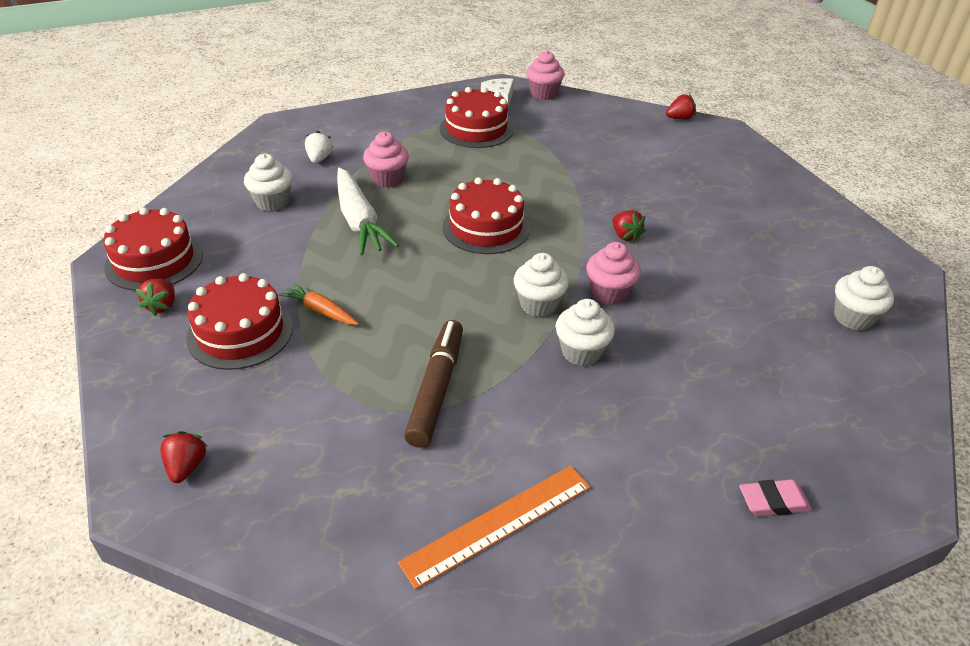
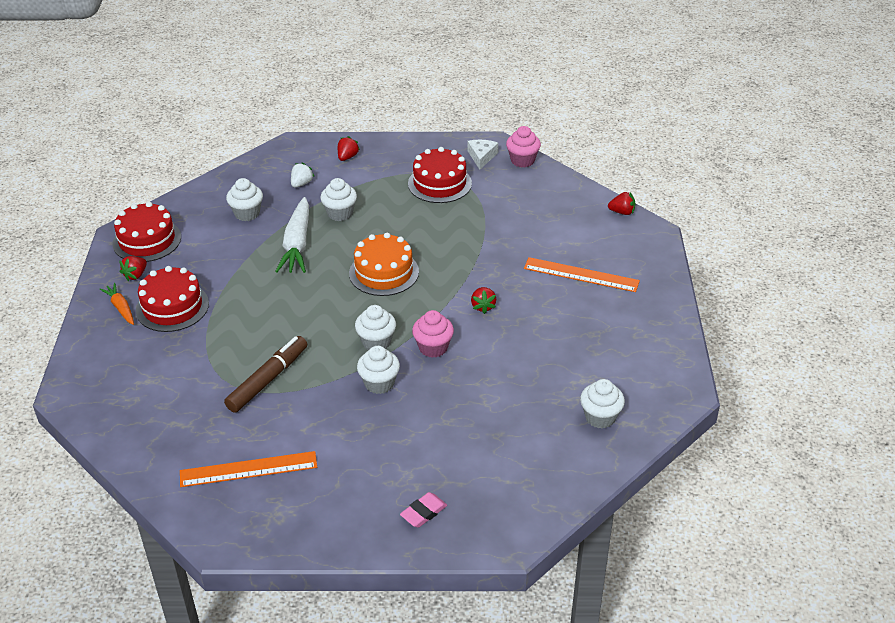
camera: 25 degrees right, 0 degrees up
red strawberry [160,431,208,483] -> red strawberry moved to [338,136,360,161]
orange carrot [278,282,359,325] -> orange carrot moved to [99,283,134,325]
pink cupcake [363,131,409,188] -> white cupcake [320,178,357,221]
red cake [442,177,530,254] -> orange cake [349,233,419,296]
pink eraser [739,479,812,516] -> pink eraser turned 60 degrees counterclockwise [400,492,447,527]
none -> orange ruler [524,257,640,292]

